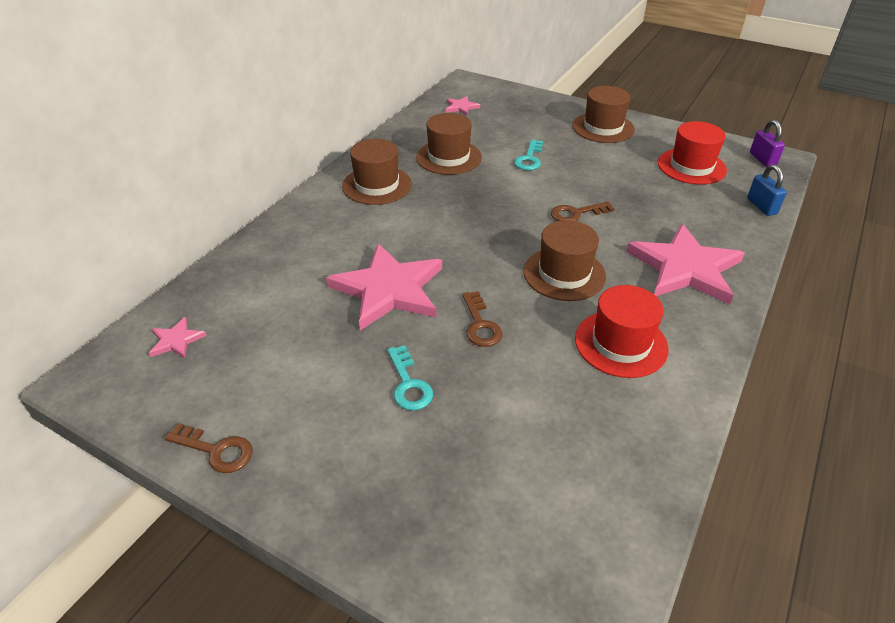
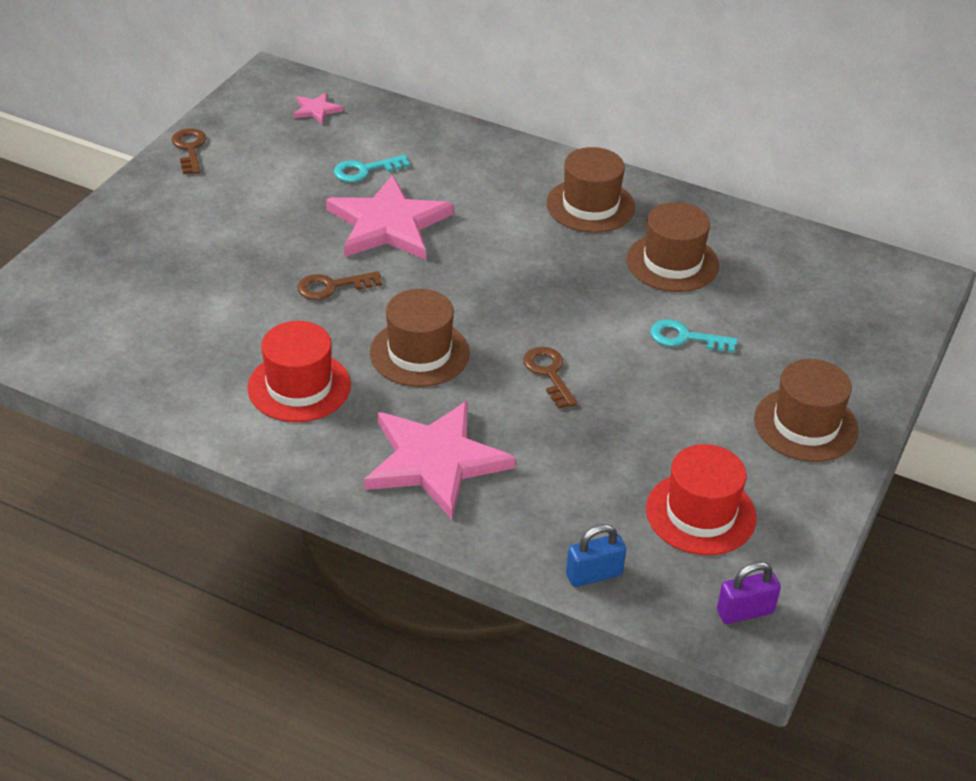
camera: 85 degrees right, 0 degrees up
brown key [165,423,253,473] -> brown key turned 150 degrees clockwise [171,128,206,174]
turquoise key [387,345,433,411] -> turquoise key moved to [334,155,410,182]
pink star [446,96,480,116] -> none

